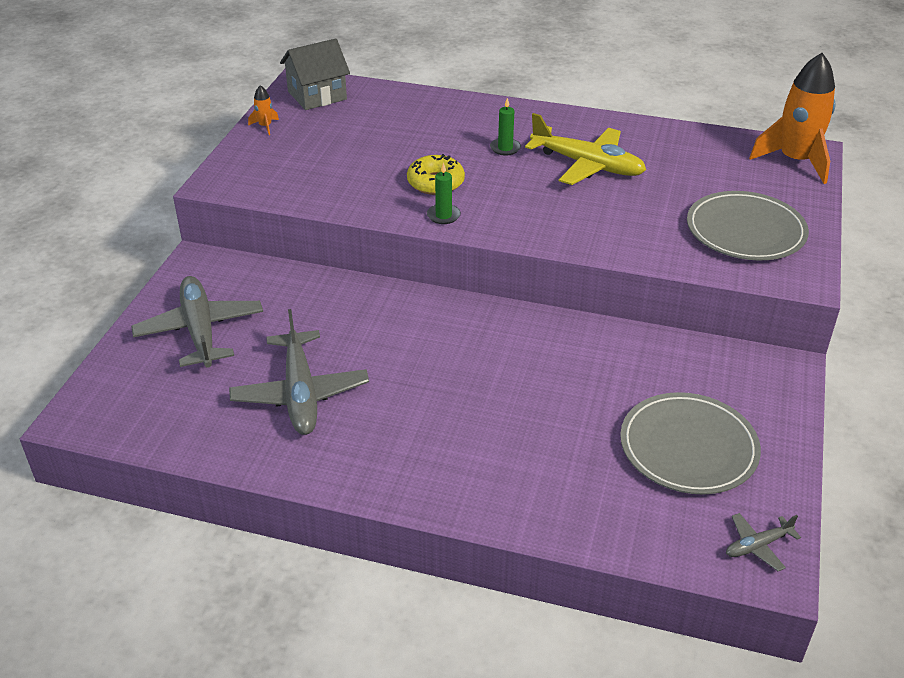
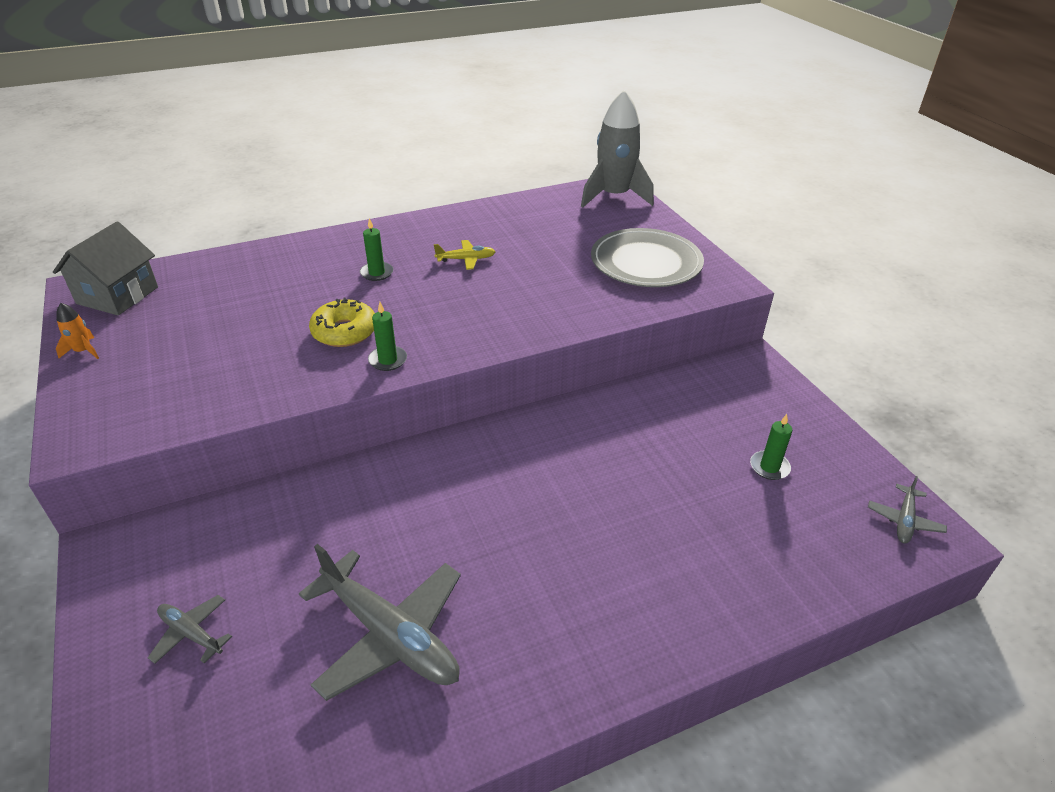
camera: 40 degrees left, 0 degrees up
grey plane [131,276,263,368] -> grey plane [148,595,232,664], size x0.48
yellow plane [525,113,646,185] -> yellow plane [434,240,496,270], size x0.48
grey plate [620,392,761,495] -> green candle [750,414,792,480]
orange rocket [749,53,836,184] -> grey rocket [581,90,654,207]

